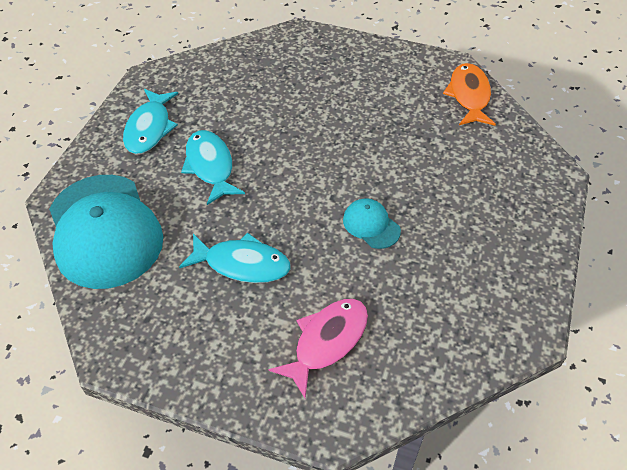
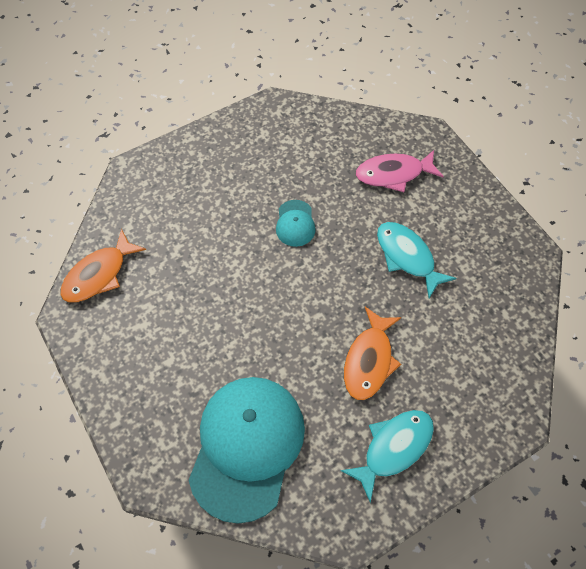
camera: 140 degrees left, 10 degrees up
turquoise cap [49,175,163,289] -> turquoise cap moved to [189,377,305,524]
turquoise fish [181,130,245,205] -> orange fish [344,307,402,400]

